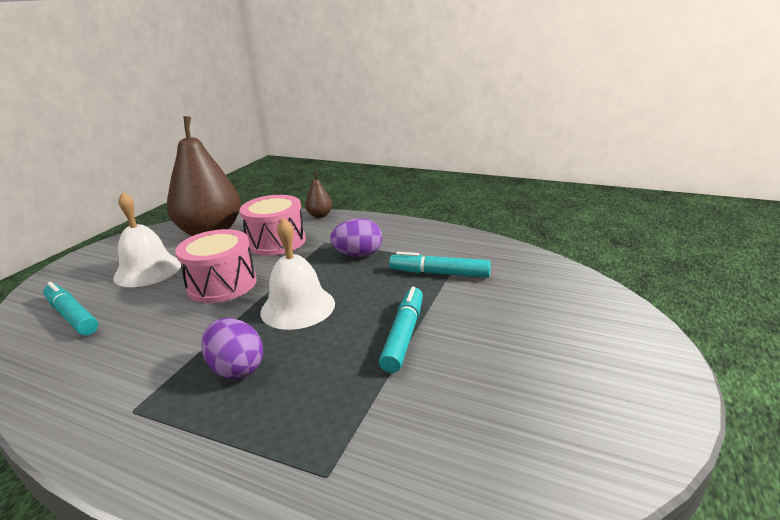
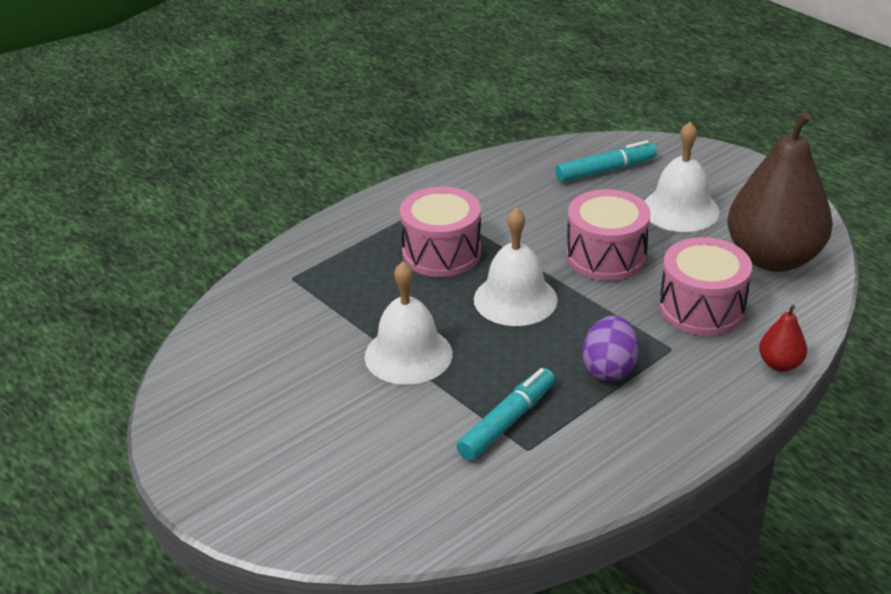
camera: 115 degrees right, 10 degrees up
purple egg [201,318,263,379] -> pink drum [400,187,481,277]
brown pear [305,172,333,218] -> red pear [759,305,807,371]
turquoise marker [379,287,423,373] -> white bell [364,262,452,385]

